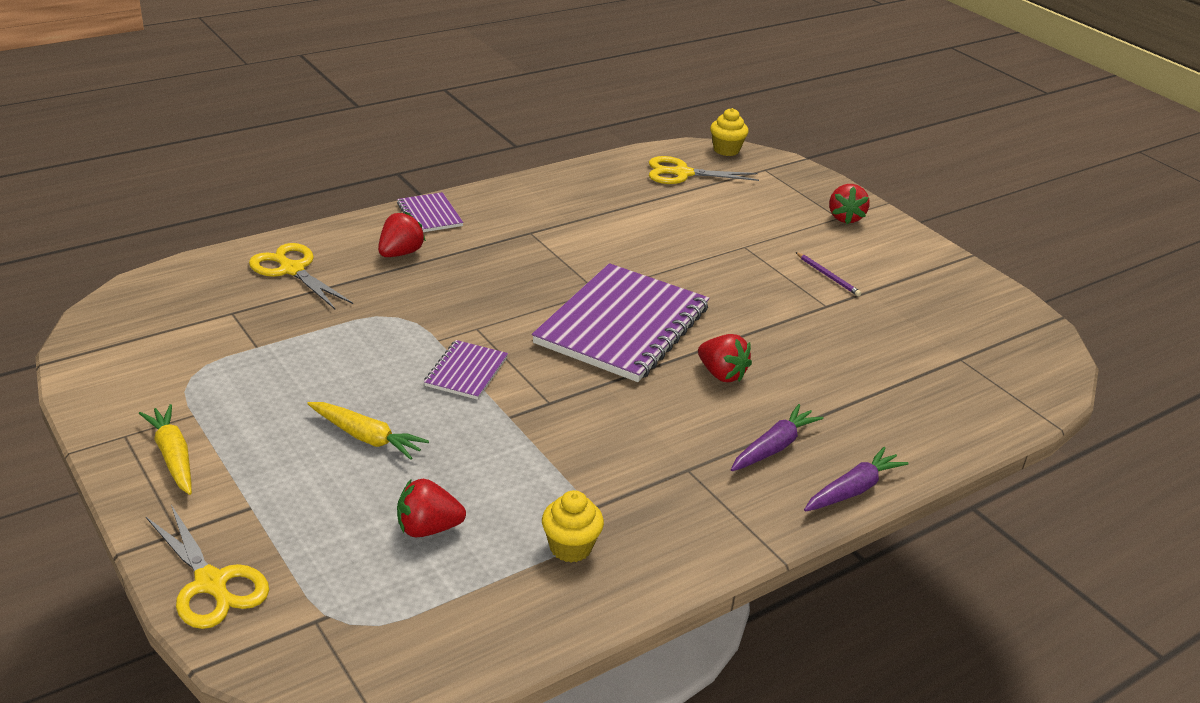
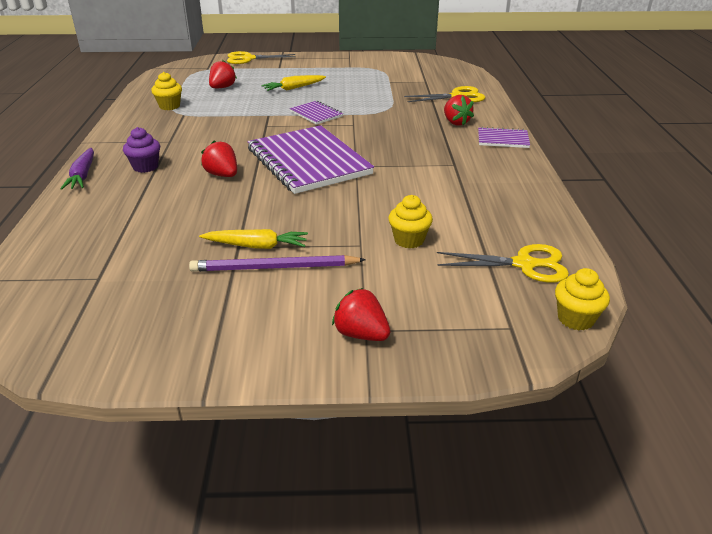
camera: 125 degrees right, 0 degrees up
yellow carrot [139,404,192,495] -> yellow carrot moved to [199,229,308,249]
yellow scissors [649,156,759,184] -> yellow scissors turned 60 degrees clockwise [437,244,569,283]
red strawberry [698,334,752,382] -> red strawberry turned 60 degrees clockwise [201,140,237,177]
purple carrot [731,404,824,471] -> purple cupcake [123,127,160,173]
purple pencil [796,252,861,296] -> purple pencil [189,255,366,272], size x1.86
none -> yellow cupcake [389,195,433,248]

